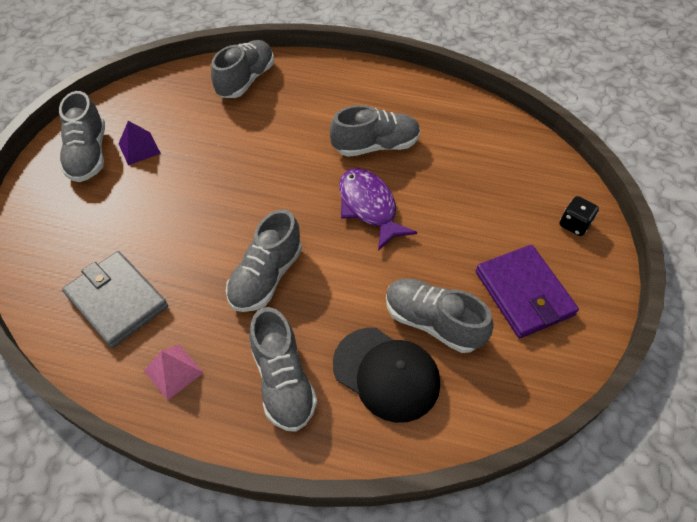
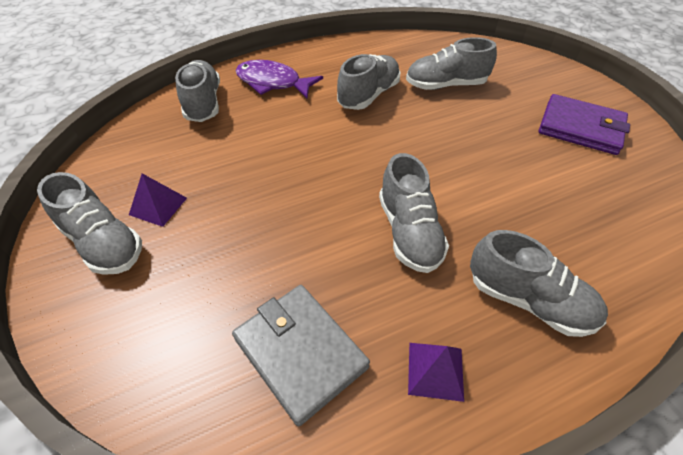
camera: 40 degrees left, 5 degrees down
grey wallet [62,251,168,348] -> grey wallet turned 45 degrees clockwise [232,285,370,427]
pink pyramid [144,344,203,400] -> purple pyramid [408,343,464,402]
black cap [333,328,440,423] -> none
purple fish [339,168,417,251] -> purple fish moved to [236,60,323,98]
grey shoe [386,279,494,353] -> grey shoe moved to [406,37,497,90]
black dice [559,196,599,236] -> none

